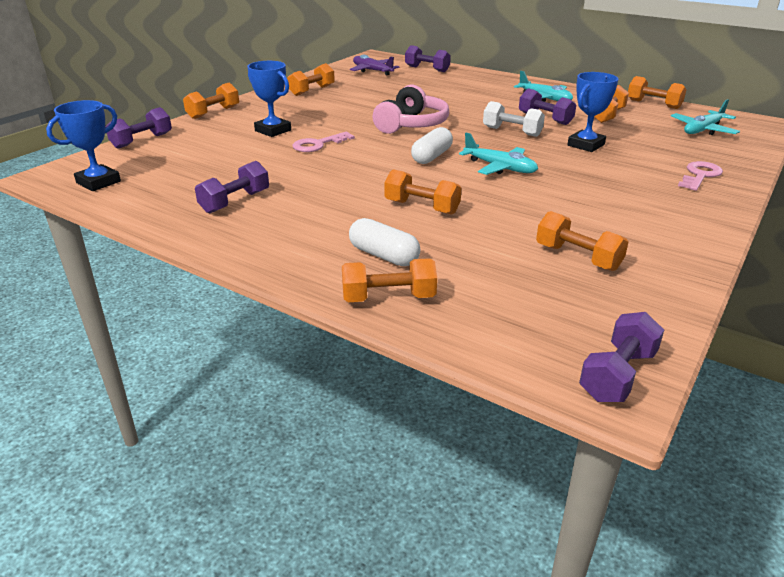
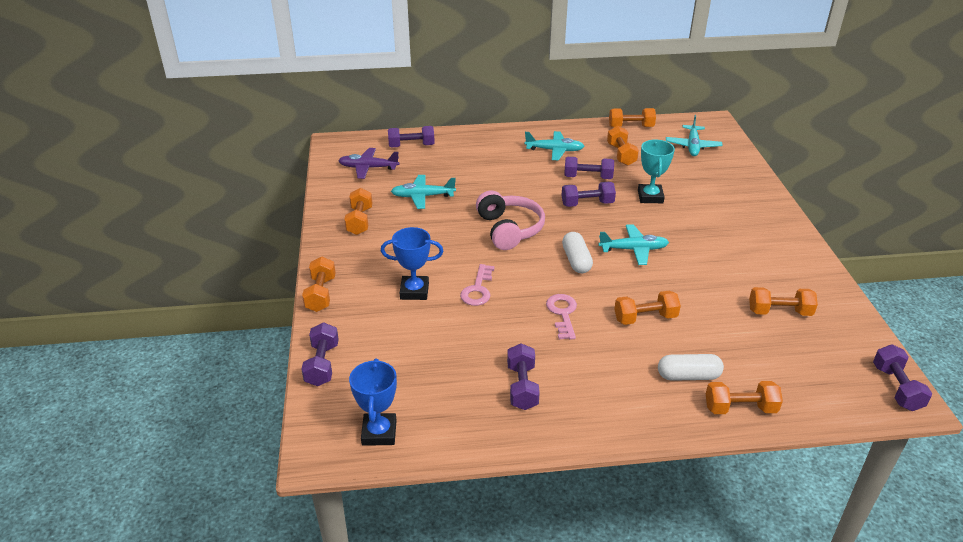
camera: 40 degrees left, 5 degrees up
orange dumbbell [342,258,437,302] -> orange dumbbell turned 45 degrees clockwise [706,381,783,414]
white dumbbell [483,101,545,137] -> purple dumbbell [561,182,616,207]
blue trophy [567,72,618,152] -> turquoise trophy [638,140,675,203]
pink key [678,161,723,191] -> pink key moved to [546,294,577,340]
none -> turquoise plane [391,175,456,209]

